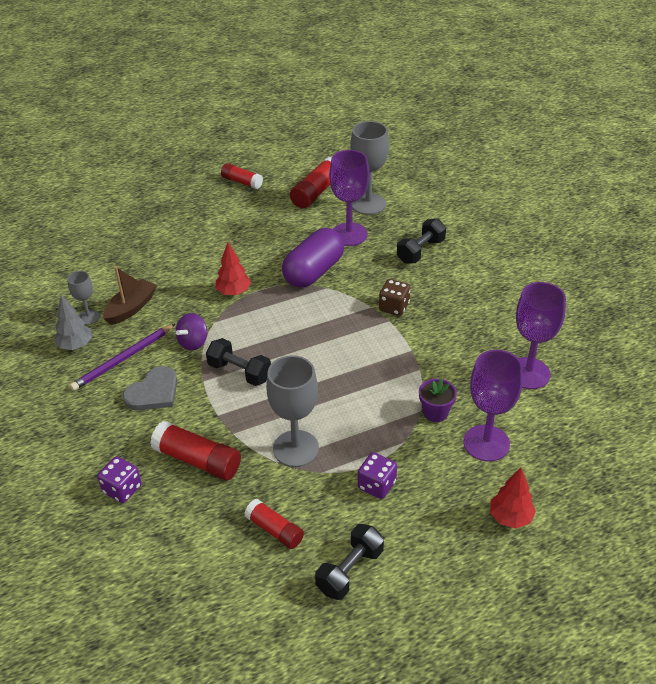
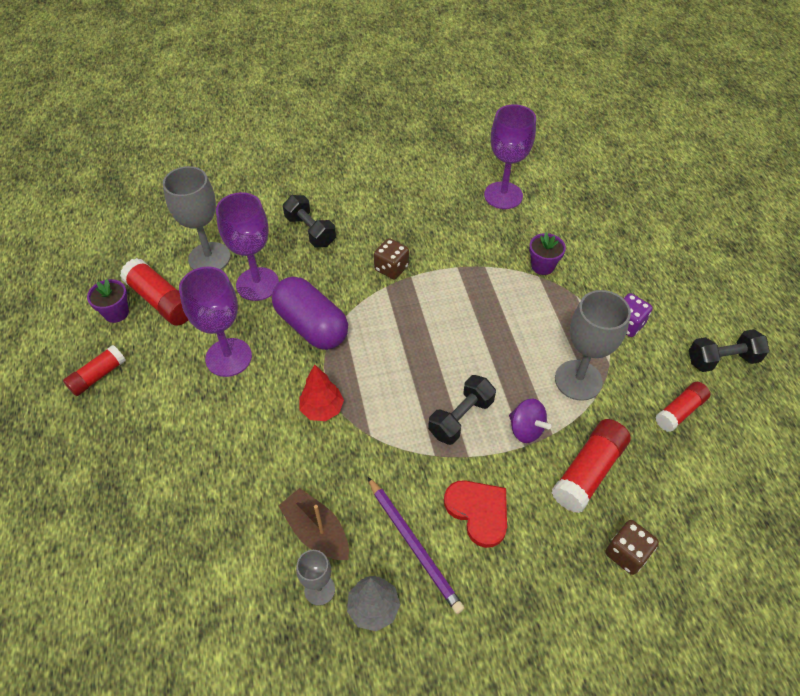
camera: 80 degrees left, 10 degrees up
purple dice [97,456,142,503] -> brown dice [605,520,659,575]
grey heart [122,366,177,410] -> red heart [444,480,507,548]
purple spinning top [176,313,207,351] -> purple spinning top moved to [509,399,551,443]
black dumbbell [315,524,384,600] -> black dumbbell turned 60 degrees counterclockwise [689,329,770,372]
purple goblet [464,350,523,462] -> purple goblet moved to [179,267,252,377]
red tree [490,468,536,528] -> none
none -> purple flower pot [87,279,129,323]

